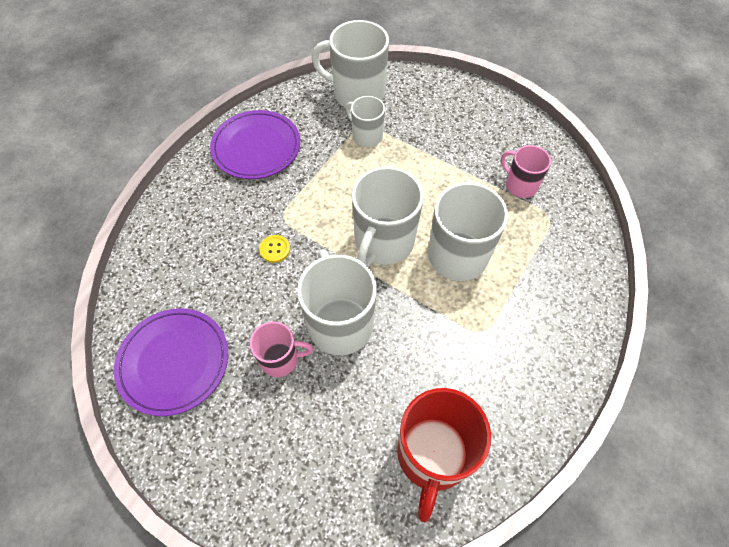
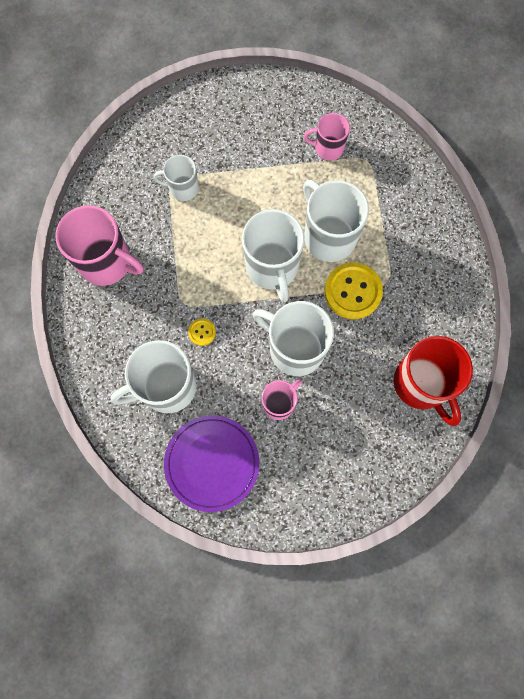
camera: 40 degrees left, 15 degrees up
purple plate [210,110,300,179] -> pink mug [55,205,143,286]
white mug [312,20,389,110] -> white mug moved to [110,340,197,413]
none -> yellow button [325,262,383,319]

